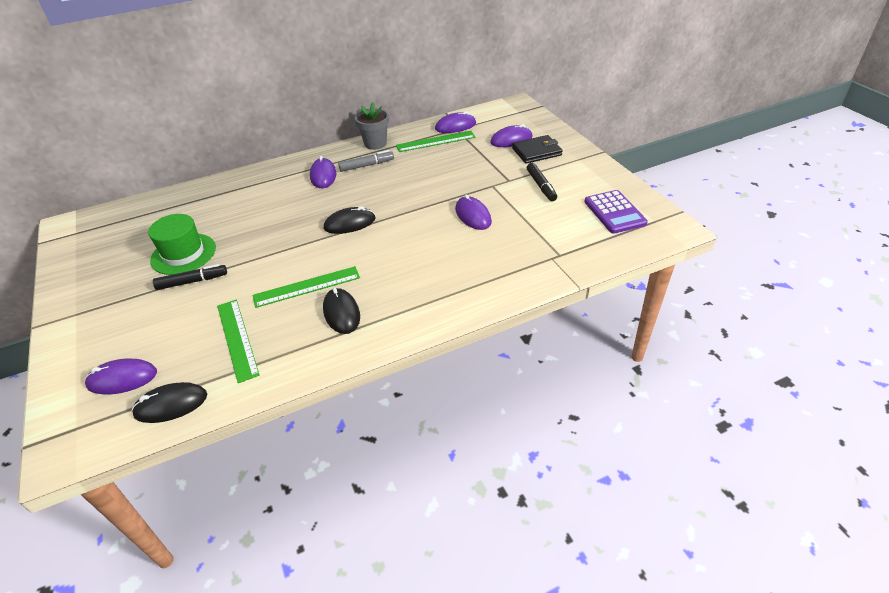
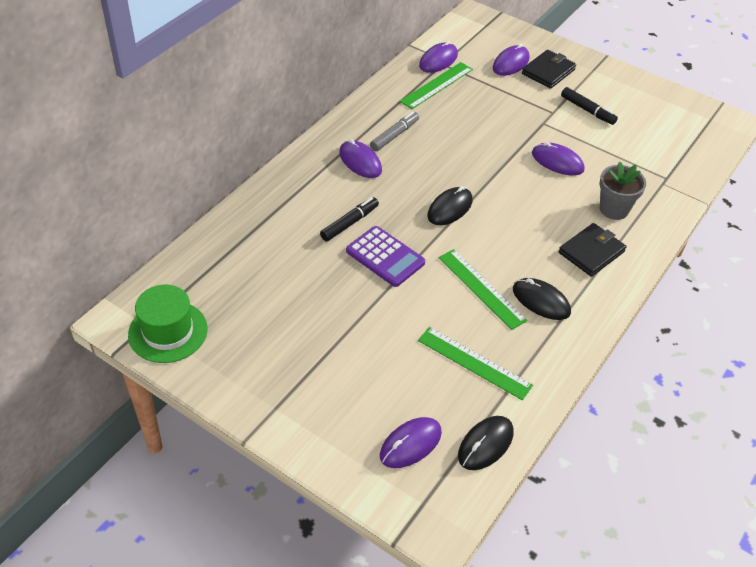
camera: 35 degrees left, 5 degrees up
green hat [148,214,216,275] -> green hat moved to [128,284,208,363]
black marker [153,264,227,290] -> black marker moved to [320,197,379,242]
green ruler [253,266,360,308] -> green ruler turned 75 degrees counterclockwise [439,249,527,330]
grey flower pot [355,102,389,150] -> grey flower pot moved to [599,162,646,220]
purple calculator [584,190,648,234] -> purple calculator moved to [346,226,425,287]
none -> black wallet [559,223,626,277]

